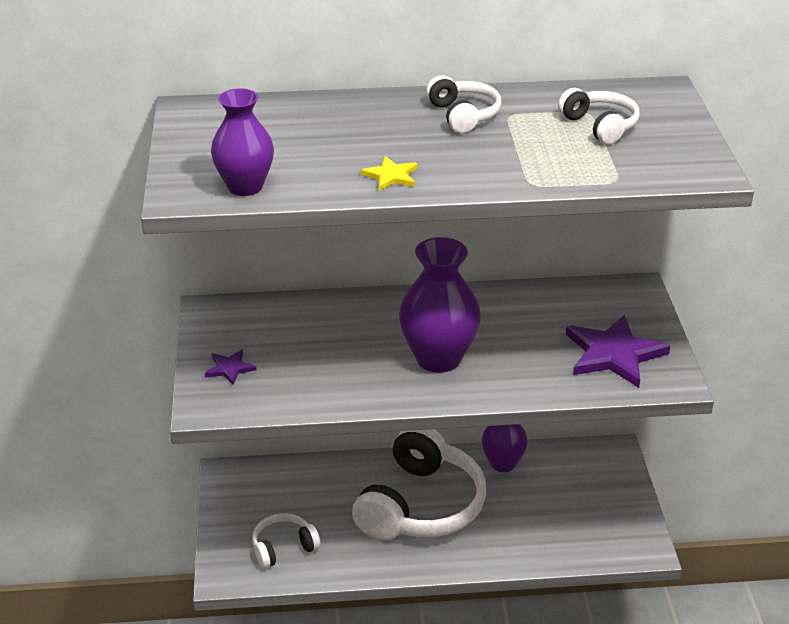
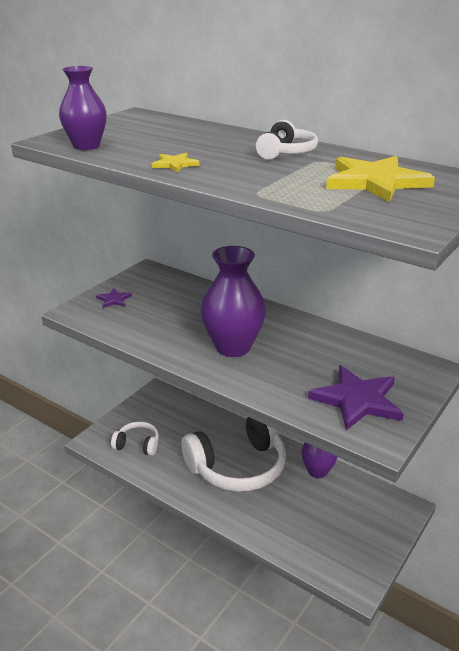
camera: 40 degrees right, 5 degrees down
white headphones [558,88,640,144] -> yellow star [326,156,435,202]

